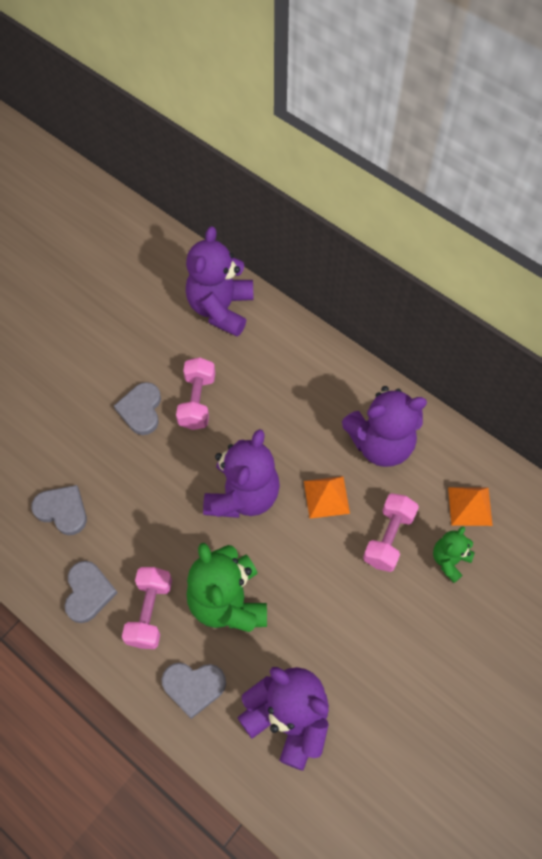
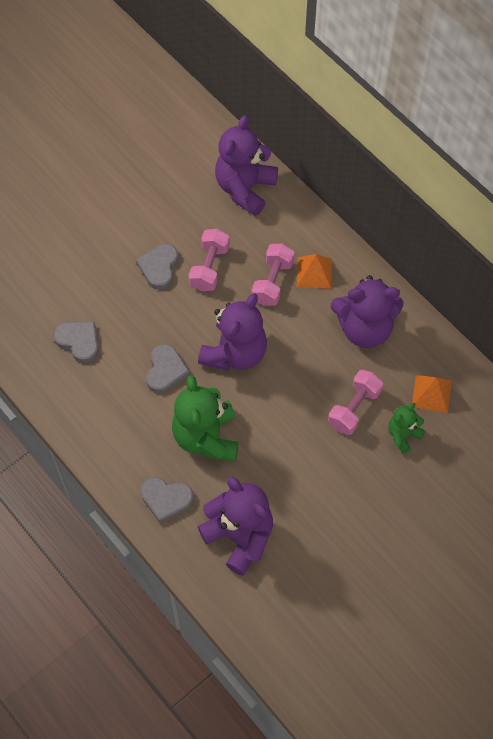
camera: 10 degrees right, 0 degrees up
grey heart [65,561,118,623] -> grey heart moved to [146,344,190,393]
pink dumbbell [122,567,172,649] -> pink dumbbell moved to [252,244,295,306]
orange pyramid [304,476,350,519] -> orange pyramid moved to [297,254,332,289]

